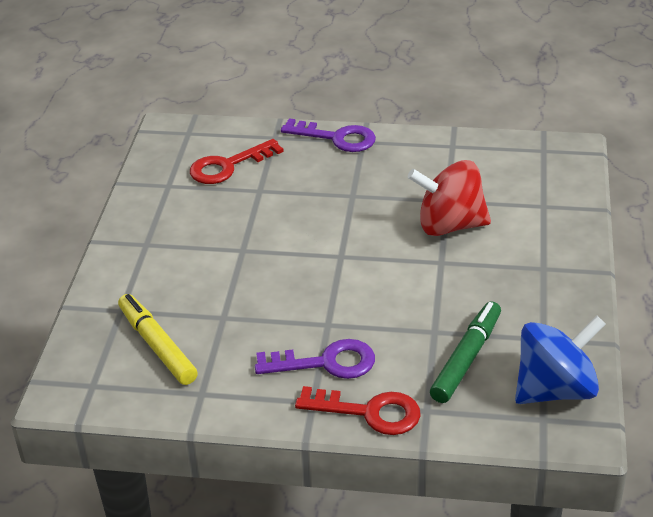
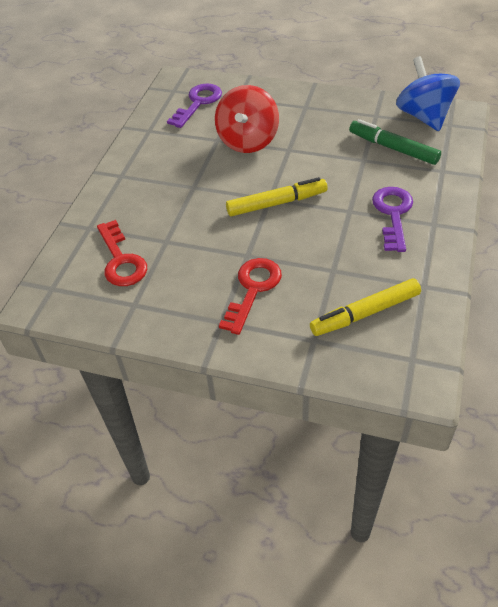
camera: 80 degrees left, 10 degrees up
purple key [281,118,376,152] -> purple key moved to [167,84,222,128]
red key [295,386,421,435] -> red key moved to [219,258,282,335]
none -> yellow marker [226,177,328,217]

